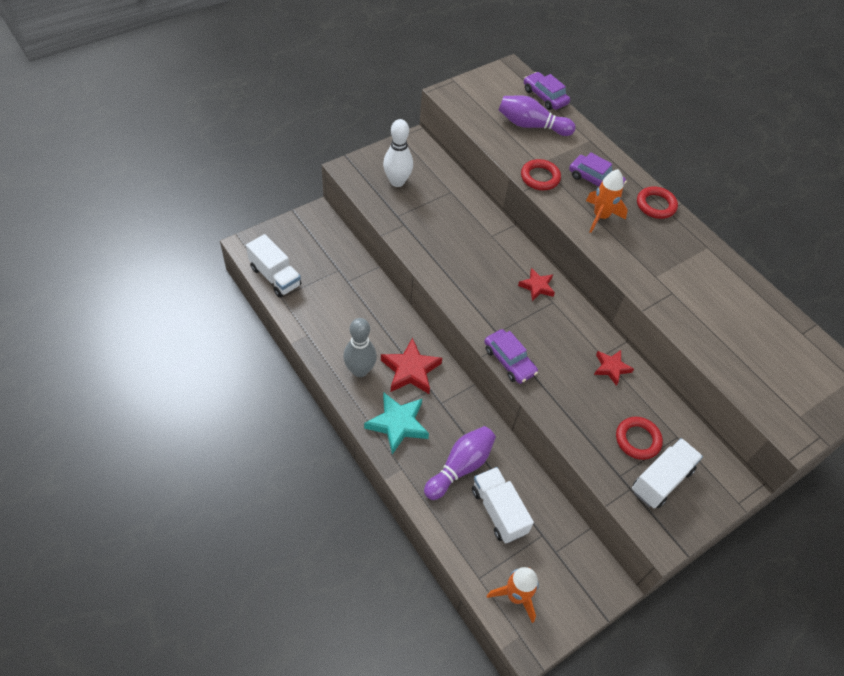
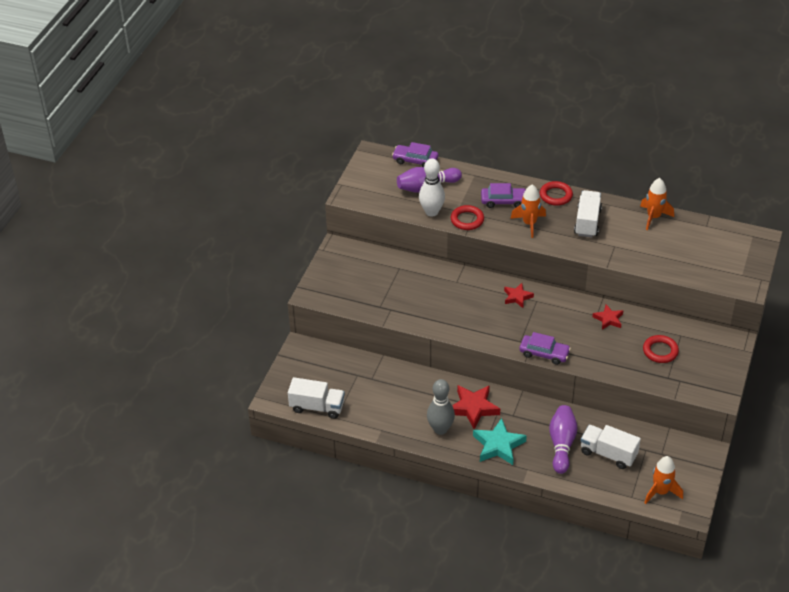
camera: 30 degrees left, 10 degrees down
white bowling pin [383,119,413,187] -> white bowling pin moved to [419,158,445,217]
white truck [632,438,703,508] -> white truck moved to [574,190,602,237]
none -> orange rocket [640,178,674,230]

